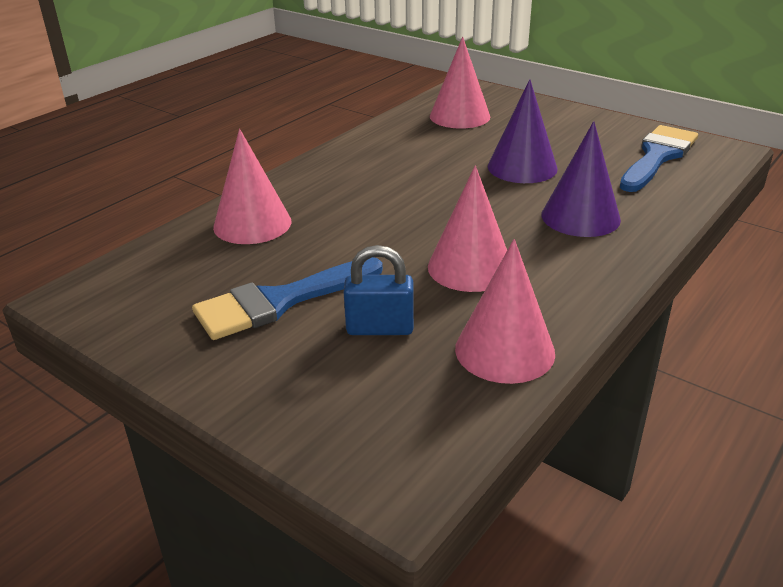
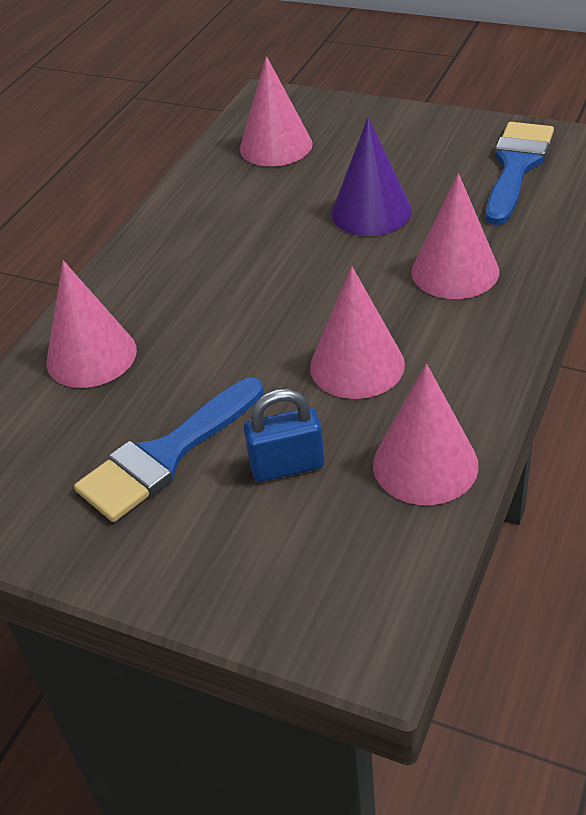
camera: 10 degrees left, 10 degrees up
purple cone [542,121,621,237] -> pink cone [411,173,499,299]

